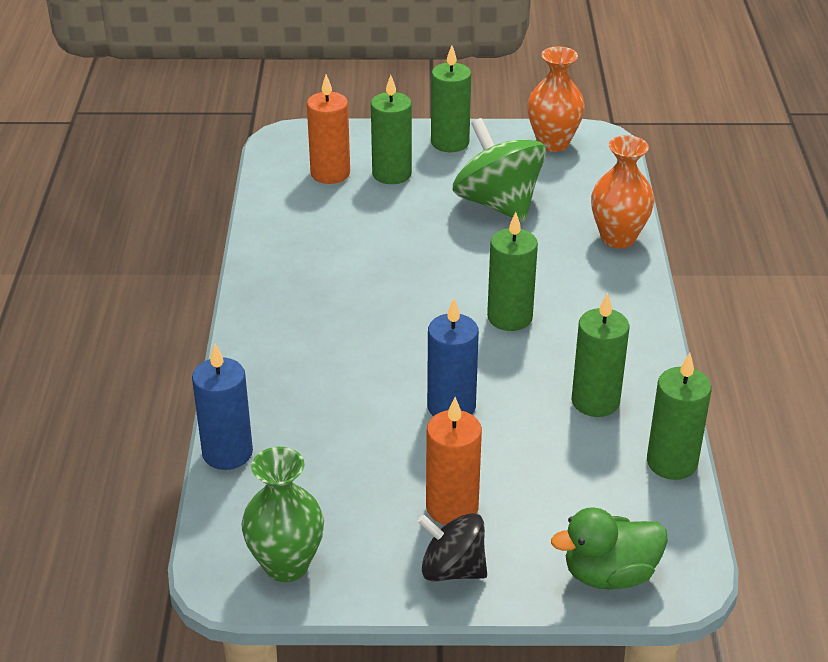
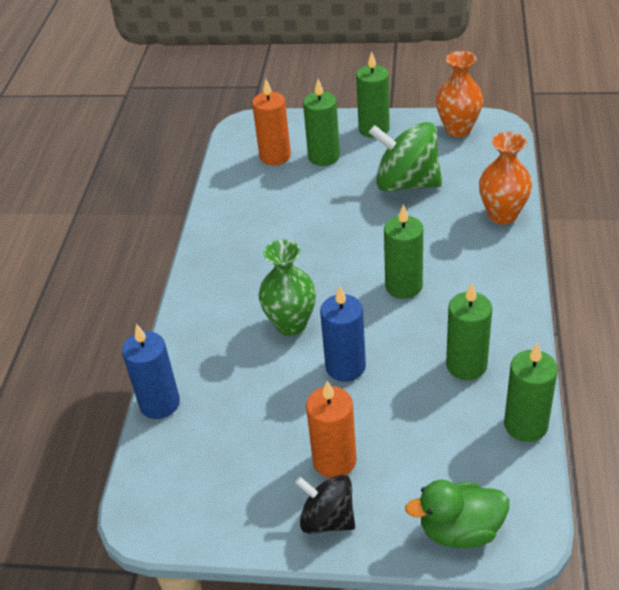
camera: 10 degrees right, 5 degrees up
green vase [241,447,324,582] -> green vase moved to [259,239,316,336]
green spinning top [452,118,546,222] -> green spinning top turned 45 degrees counterclockwise [369,122,442,192]

